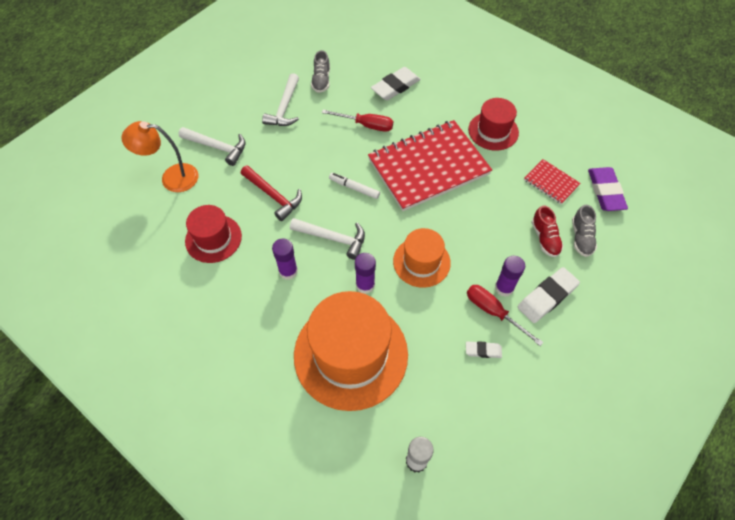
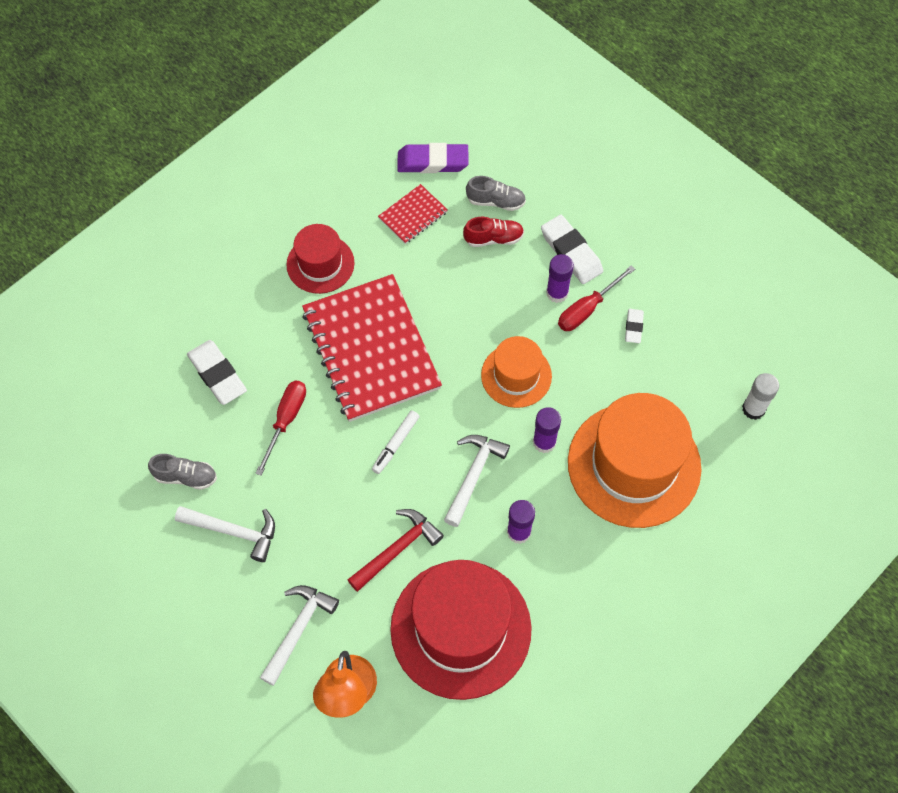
camera: 85 degrees left, 5 degrees up
red hat [185,205,242,263] -> red hat [390,560,532,700], size x1.83

